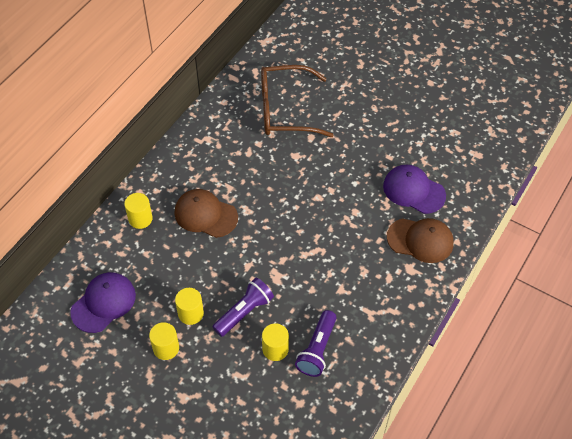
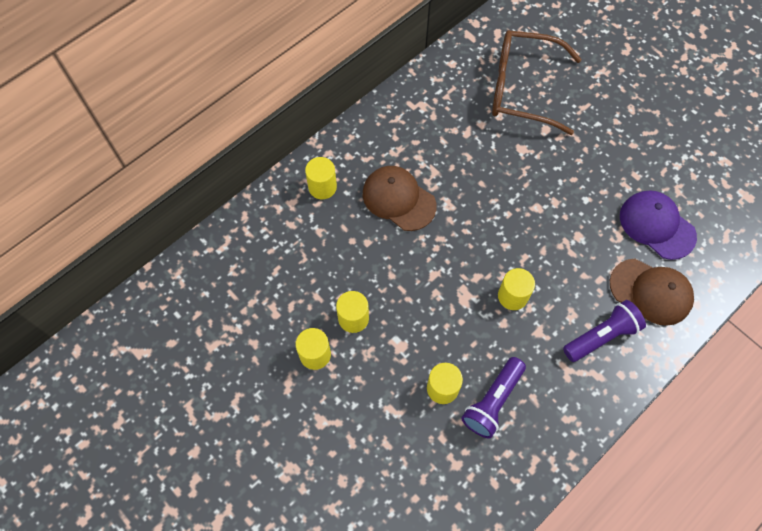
camera: 15 degrees right, 10 degrees up
purple cap [70,272,136,333] -> none
purple flashlight [212,278,274,337] -> purple flashlight moved to [563,300,646,362]
none -> yellow cylinder [498,268,535,310]

